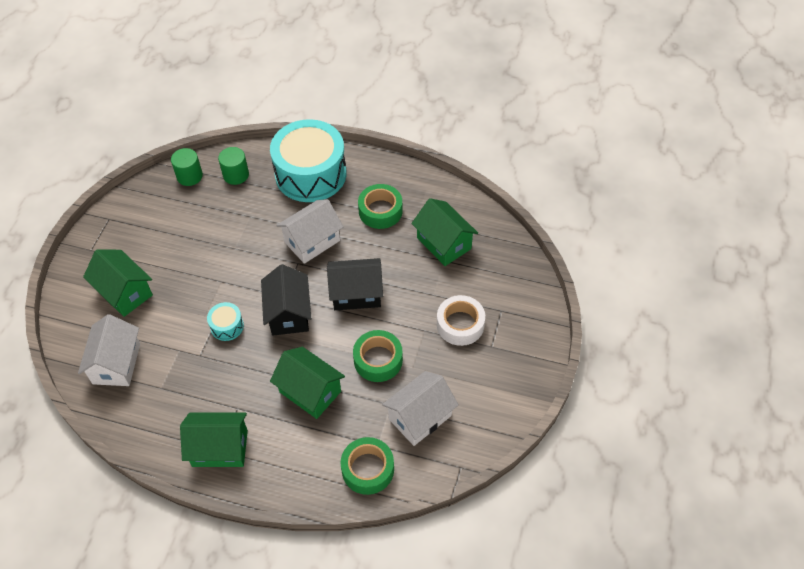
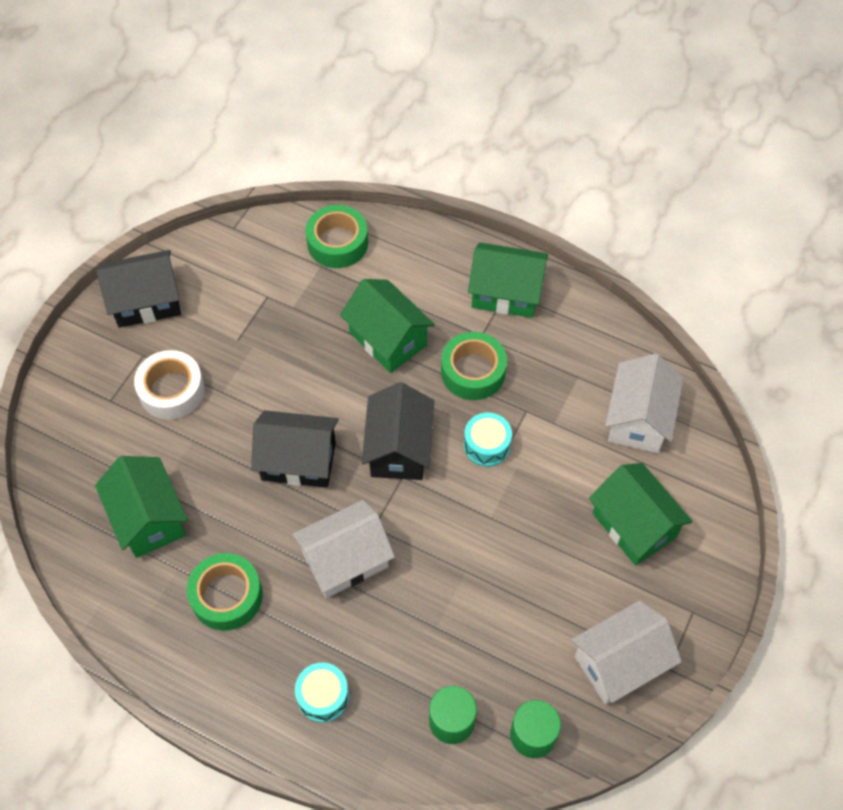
camera: 170 degrees left, 5 degrees up
turquoise drum [270,119,346,202] -> turquoise drum [295,663,349,723], size x0.42
green tape [353,330,403,382] -> green tape moved to [441,332,507,400]
white house [382,371,459,446] -> white house moved to [571,600,682,705]
none -> black house [96,250,181,328]

